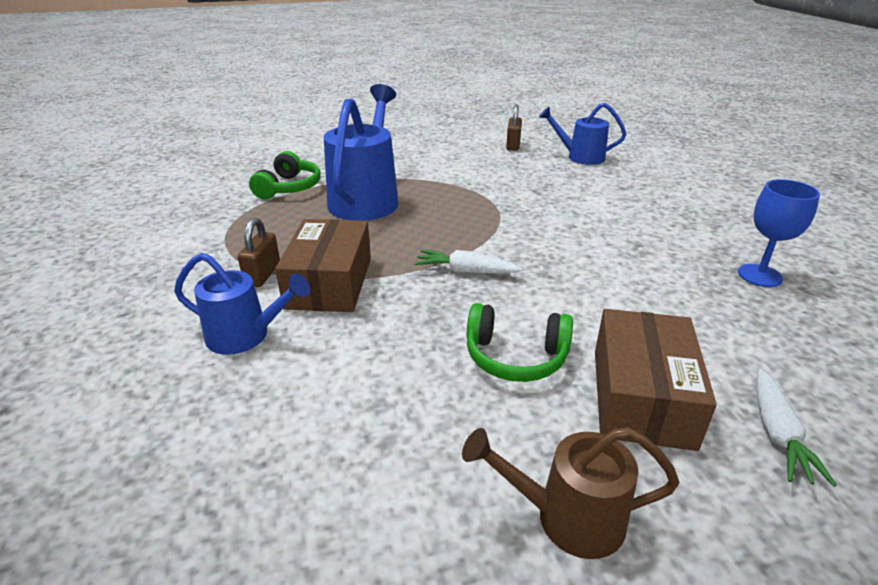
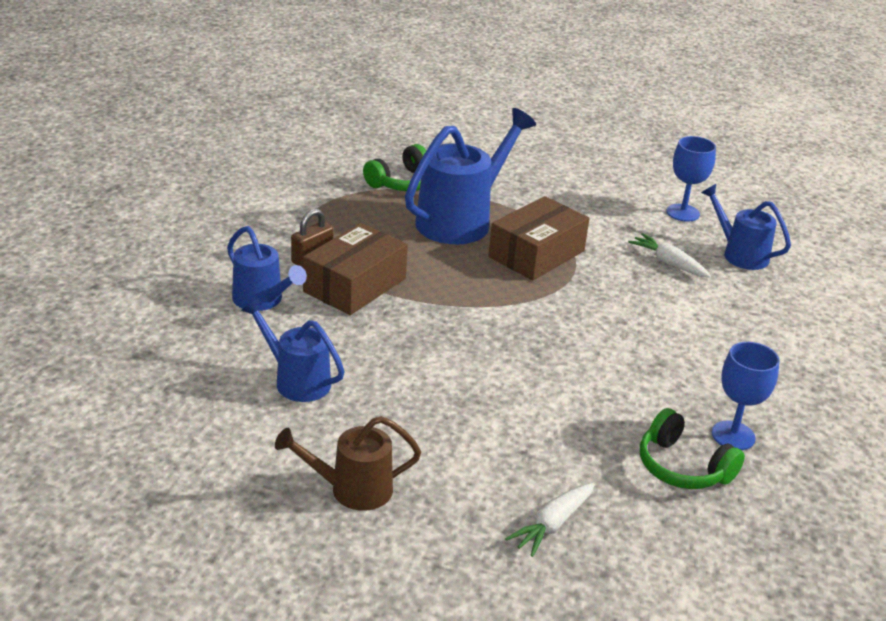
camera: 30 degrees right, 0 degrees up
white carrot [415,250,522,274] -> white carrot moved to [628,233,711,278]
brown watering can [462,427,680,559] -> brown watering can turned 45 degrees counterclockwise [275,416,421,511]
green headphones [467,303,573,382] -> green headphones moved to [640,408,745,489]
brown padlock [506,104,522,151] -> blue goblet [667,136,716,222]
brown box [595,309,717,451] -> brown box moved to [488,196,590,280]
none -> blue watering can [241,298,345,402]

